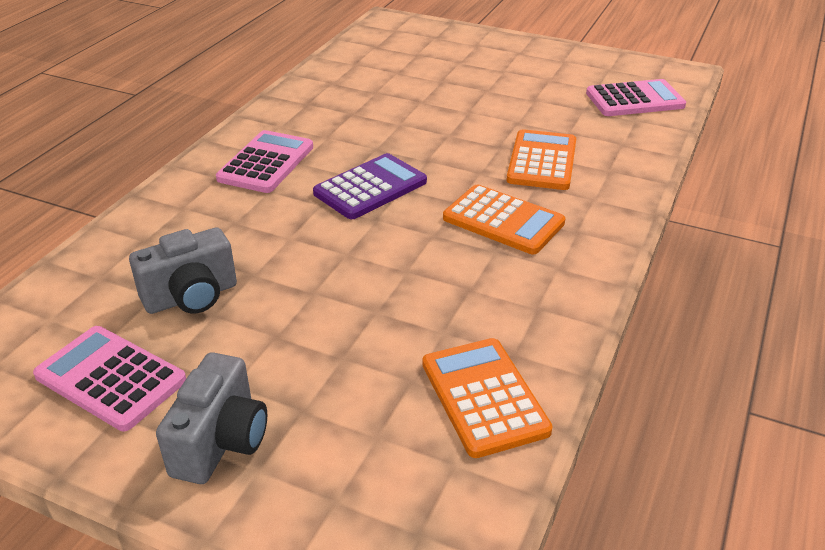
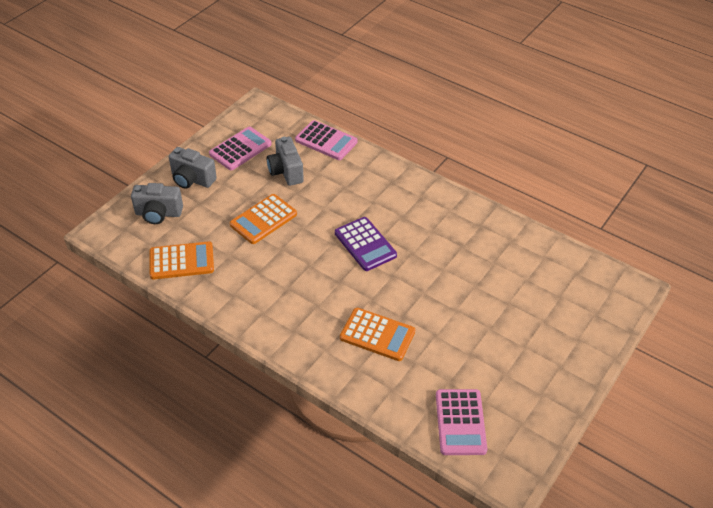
camera: 100 degrees right, 10 degrees up
pink calculator [216,130,313,193] -> pink calculator moved to [295,120,358,160]
orange calculator [443,185,566,254] -> orange calculator moved to [230,194,297,244]
none -> grey camera [131,183,183,224]

